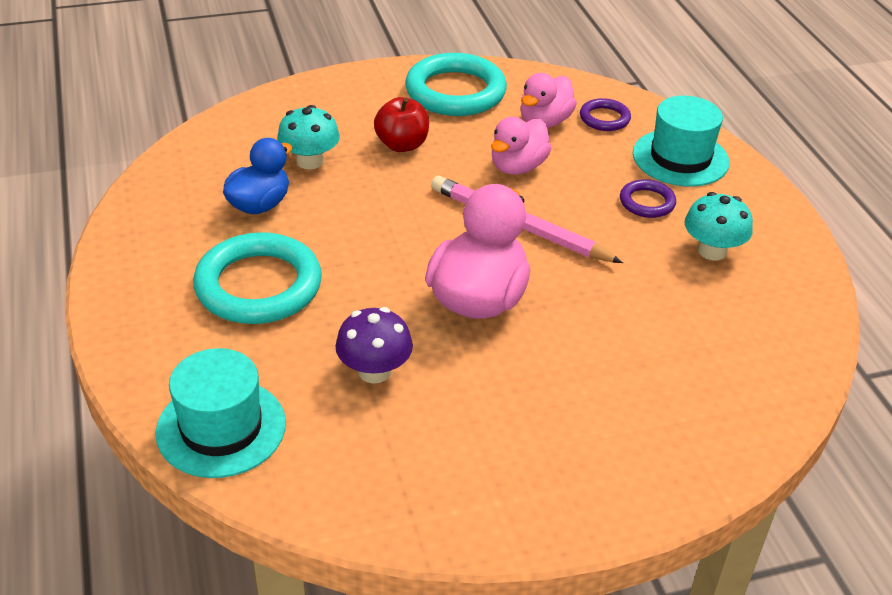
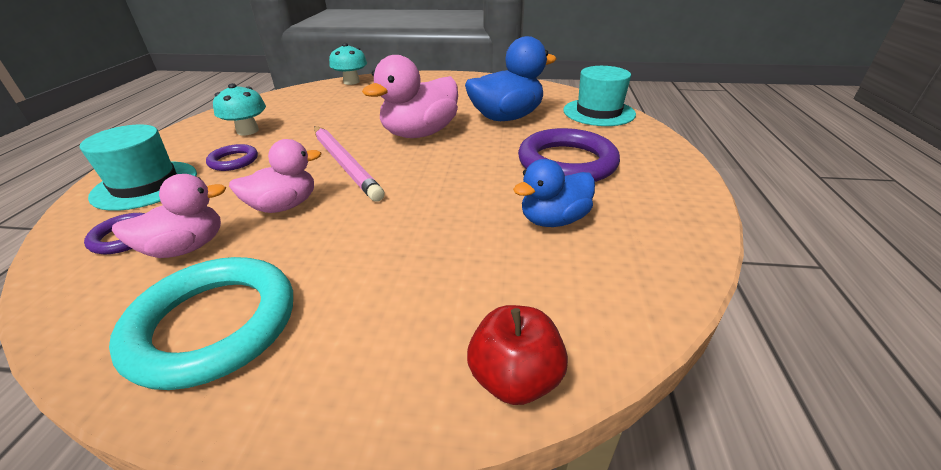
camera: 155 degrees left, 5 degrees down
turquoise ring [193,232,322,324] -> purple ring [518,128,620,182]
turquoise mushroom [277,105,340,170] -> turquoise mushroom moved to [329,43,367,85]
purple mushroom [336,307,413,384] -> blue duck [465,36,556,121]
red apple [374,97,429,152] -> red apple moved to [467,305,568,405]

